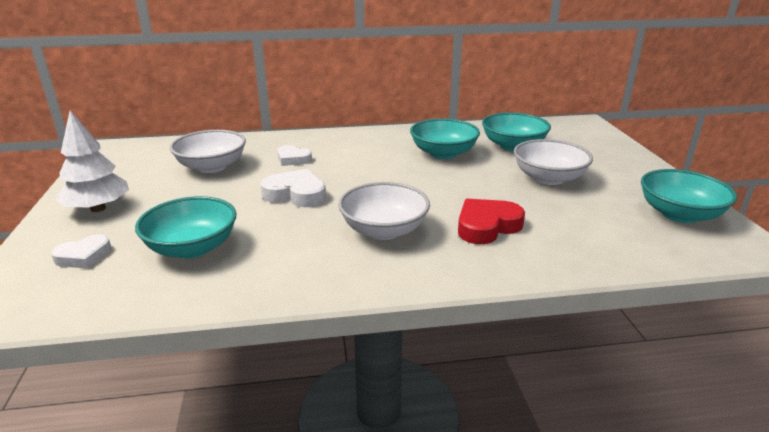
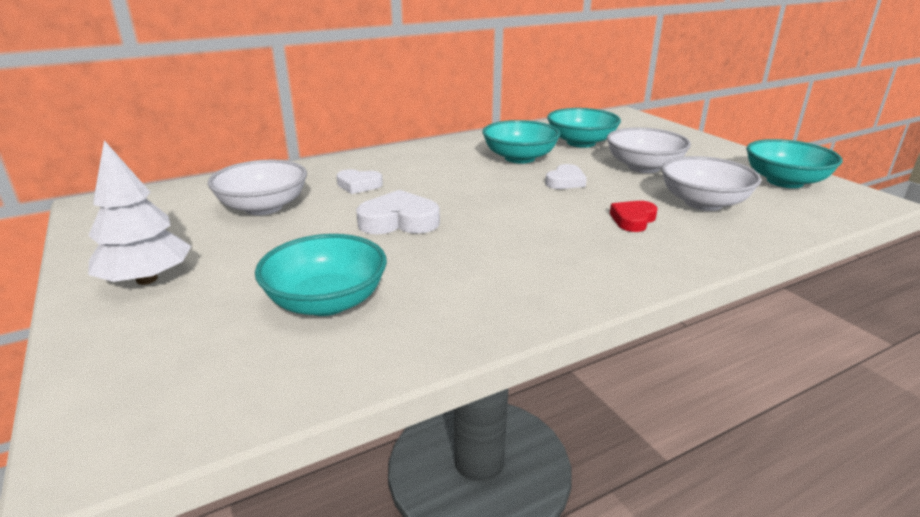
camera: 20 degrees left, 0 degrees up
white heart [51,234,111,269] -> white heart moved to [545,164,587,189]
white bowl [338,182,430,240] -> white bowl moved to [661,156,761,211]
red heart [458,199,525,244] -> red heart [610,201,658,232], size x0.65

